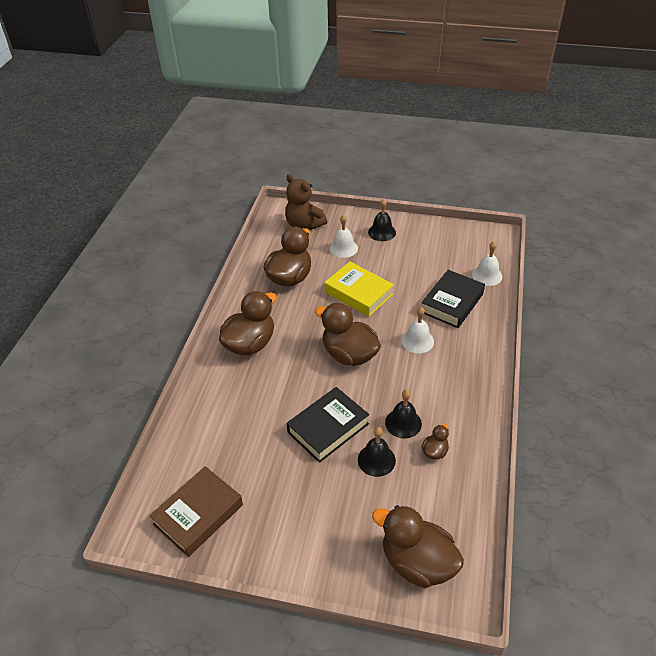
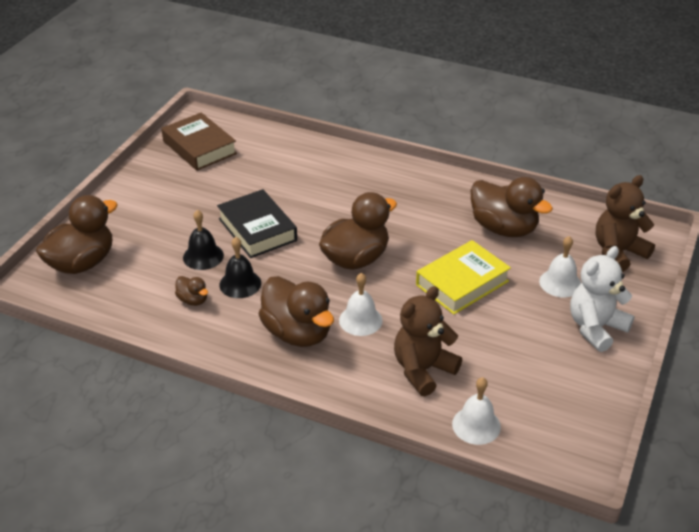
camera: 100 degrees right, 5 degrees down
brown duck [219,291,277,355] -> brown duck moved to [259,276,334,347]
black bell [368,199,396,241] -> white teddy bear [570,246,634,352]
black book [422,270,485,328] -> brown teddy bear [394,286,462,396]

